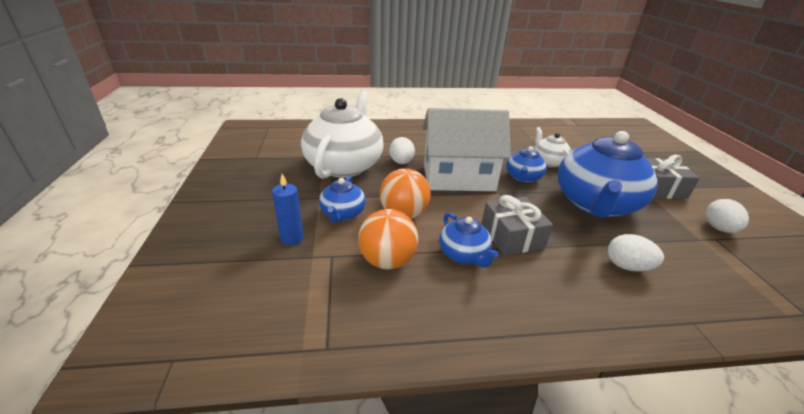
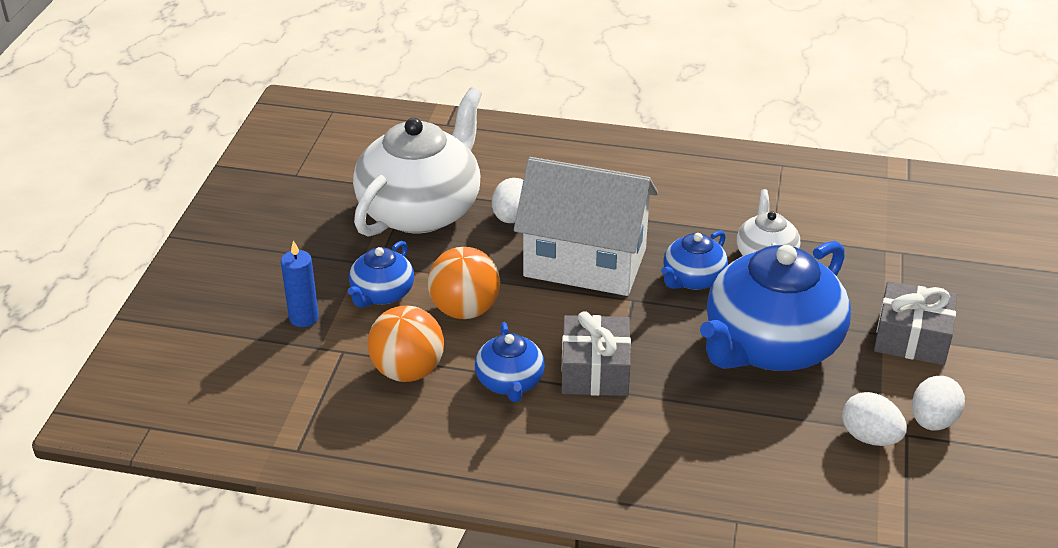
camera: 20 degrees right, 5 degrees up
white egg [608,234,664,271] -> white egg moved to [842,392,907,446]

